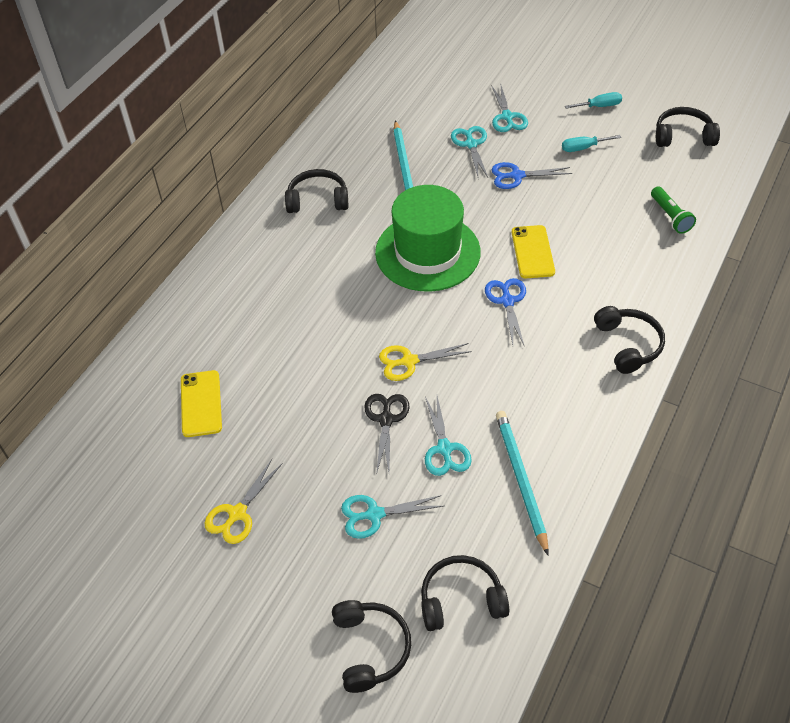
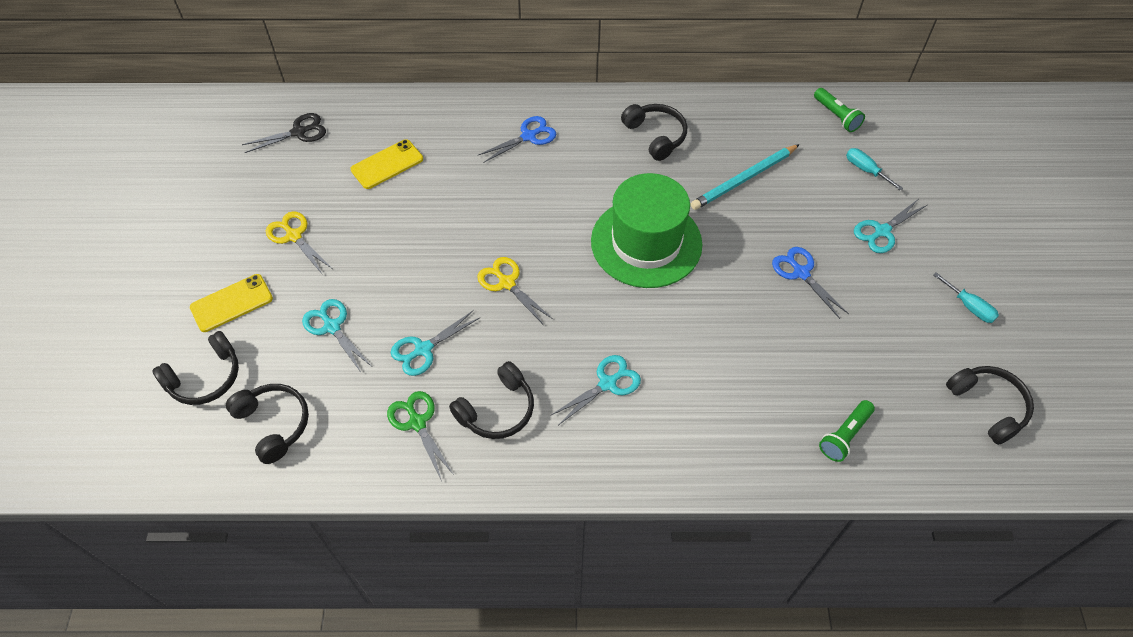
camera: 60 degrees right, 5 degrees up
yellow scissors [204,459,283,544] -> yellow scissors turned 45 degrees clockwise [266,211,331,275]
black scissors [364,394,410,475] -> black scissors moved to [242,113,326,153]
turquoise scissors [451,126,488,177] -> turquoise scissors moved to [550,355,641,425]
blue scissors [485,278,526,347] -> blue scissors moved to [478,116,556,163]
turquoise pencil [496,411,549,555] -> green scissors [387,391,454,481]
yellow phone [511,225,555,278] -> yellow phone moved to [190,274,273,332]
turquoise screwdriver [562,135,621,152] -> turquoise screwdriver moved to [846,148,903,191]
black headphones [594,306,665,374] -> black headphones moved to [449,361,534,439]
none -> green flashlight [814,88,865,132]

